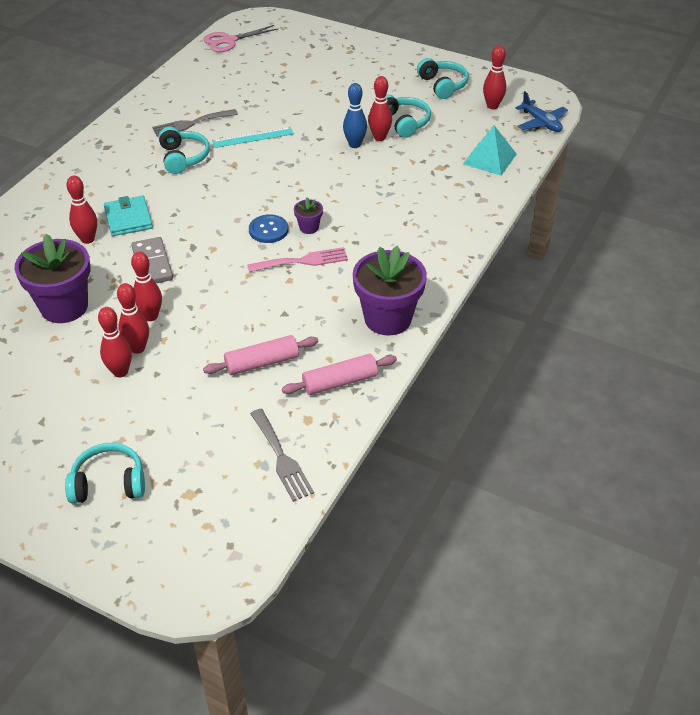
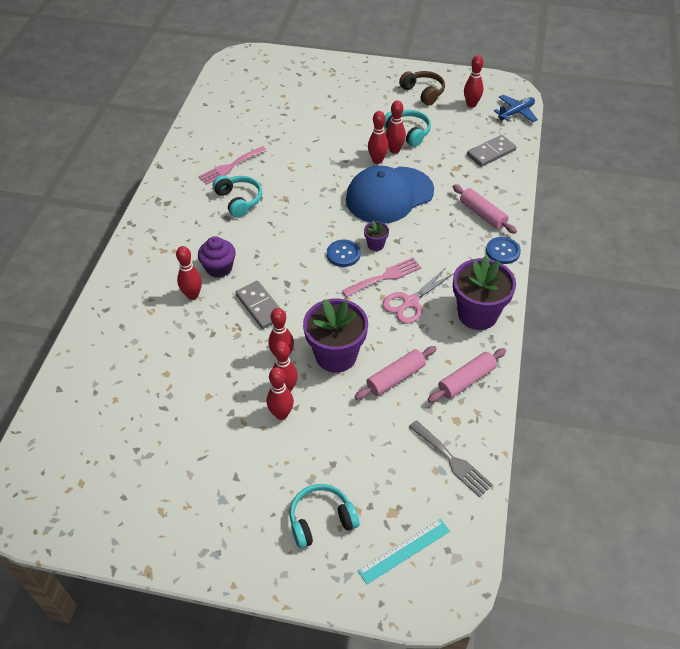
camera: 15 degrees left, 5 degrees up
purple flower pot [15,234,91,323] -> purple flower pot moved to [303,299,368,373]
turquoise wallet [104,196,153,236] -> purple cupcake [198,236,236,278]
grey fork [152,109,238,137] -> pink fork [198,146,267,185]
pink scissors [204,25,278,52] -> pink scissors moved to [382,268,454,324]
turquoise ruler [212,127,294,148] -> turquoise ruler moved to [358,519,450,584]
blue bowling pin [343,83,367,148] -> red bowling pin [368,111,389,164]
turquoise headphones [417,58,469,99] -> brown headphones [399,71,445,105]
turquoise pyramid [463,125,517,176] -> grey domino [467,135,517,167]
blue plane [515,91,568,132] -> blue plane turned 75 degrees counterclockwise [494,95,538,122]
none -> blue cap [346,166,434,224]
none -> pink rolling pin [453,185,517,234]
none -> blue button [486,237,521,264]

